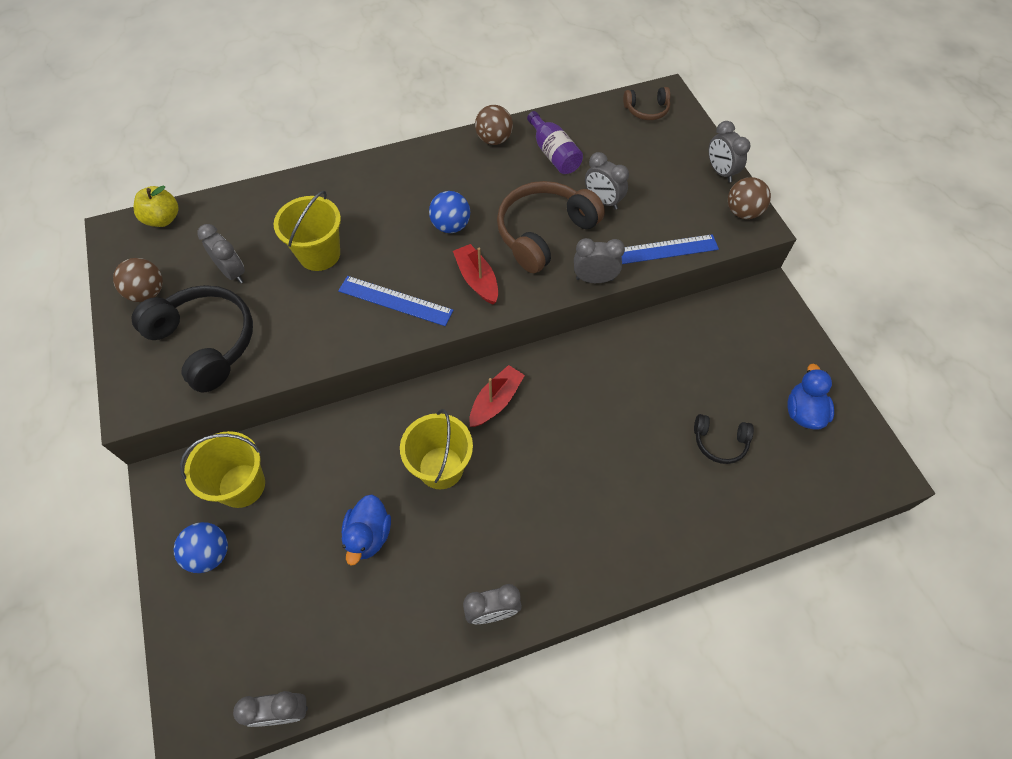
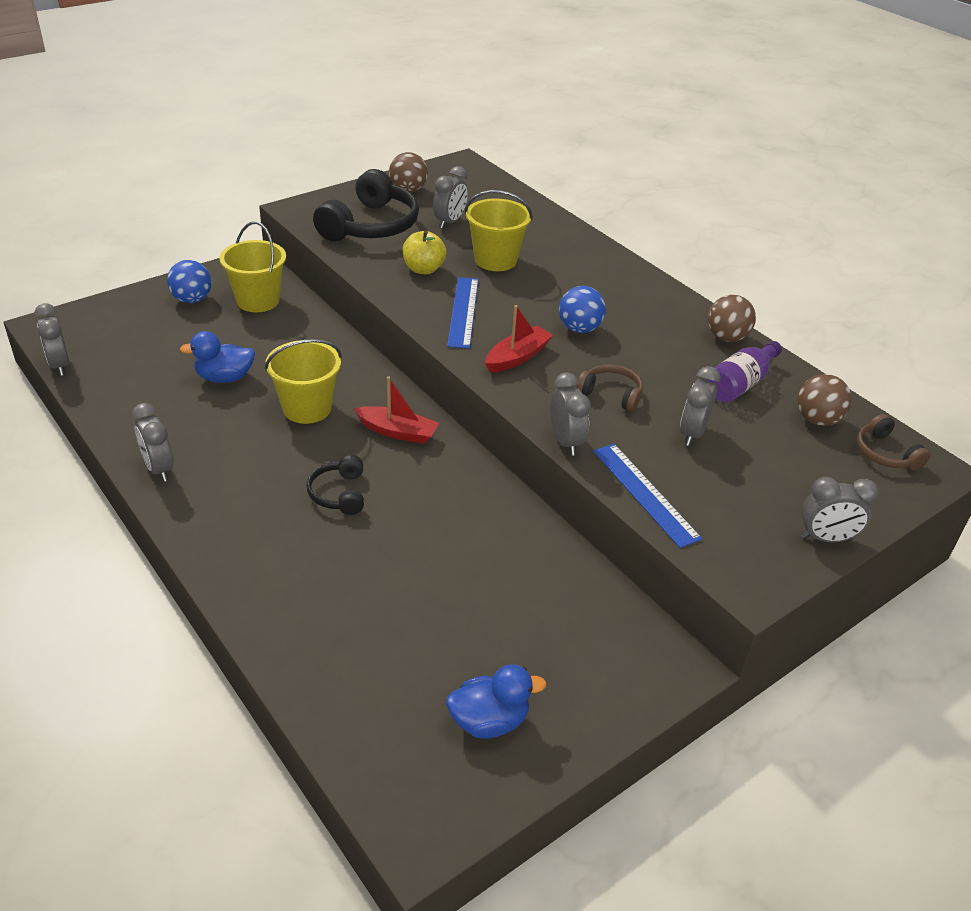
camera: 70 degrees right, 20 degrees down
yellow apple [134,185,179,227] -> yellow apple moved to [403,230,446,274]
brown headphones [497,181,605,273] -> brown headphones [576,364,643,412], size x0.51
black headphones [694,414,754,464] -> black headphones moved to [307,455,364,515]
grey clock [708,121,750,182] -> grey clock turned 135 degrees counterclockwise [801,477,879,543]
brown ball [728,177,771,219] -> brown ball moved to [797,374,852,426]

